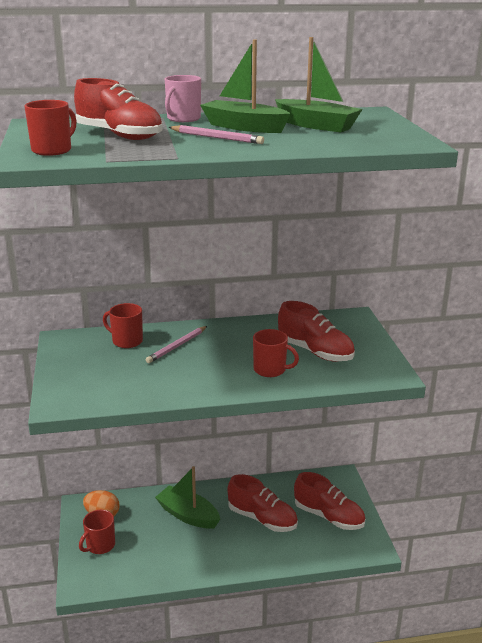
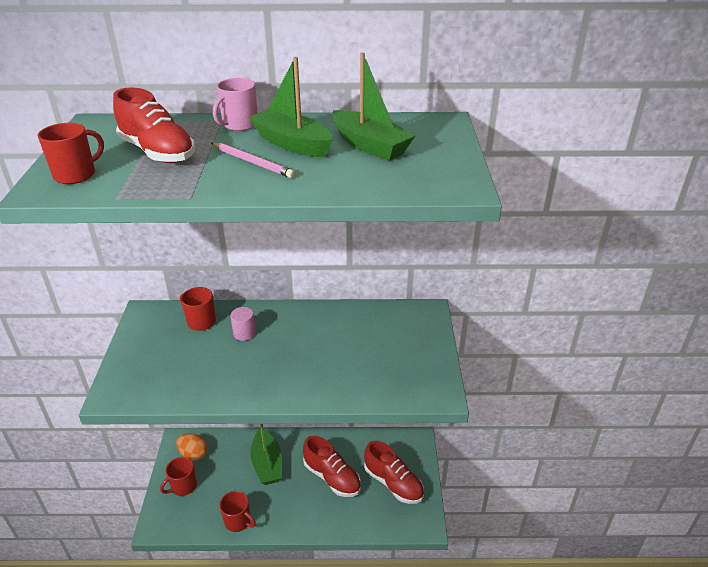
camera: 10 degrees right, 10 degrees up
pink pencil [146,326,207,363] -> pink cylinder [230,307,256,341]
green boat [155,466,220,529] -> green boat turned 150 degrees counterclockwise [250,424,282,485]
red mug [253,329,299,377] -> red mug moved to [219,491,256,532]
red shoe [278,301,355,362] -> none

